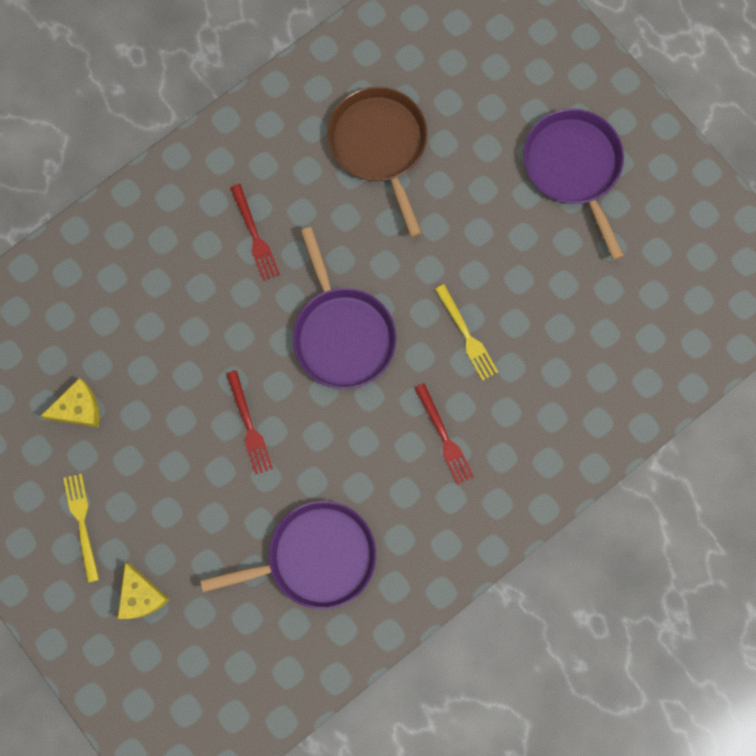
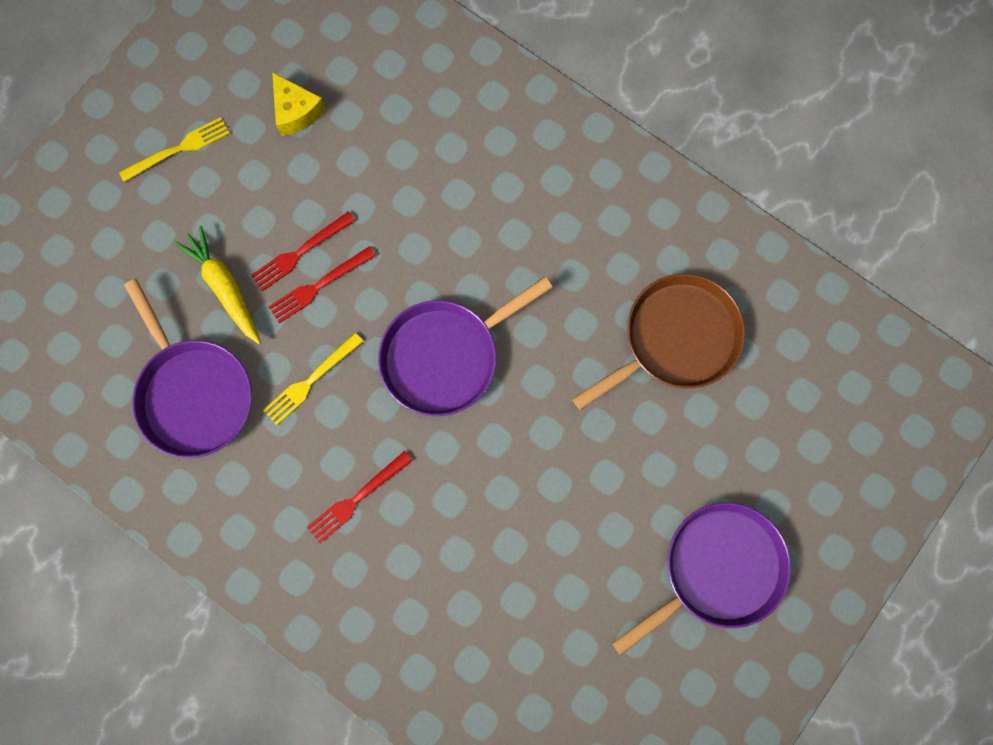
camera: 75 degrees right, 0 degrees up
yellow cheese [118,563,170,619] -> none
red fork [230,184,280,281] -> red fork moved to [251,211,356,291]
yellow fork [435,284,498,381] -> yellow fork moved to [263,333,364,425]
none -> yellow carrot [174,226,261,344]

